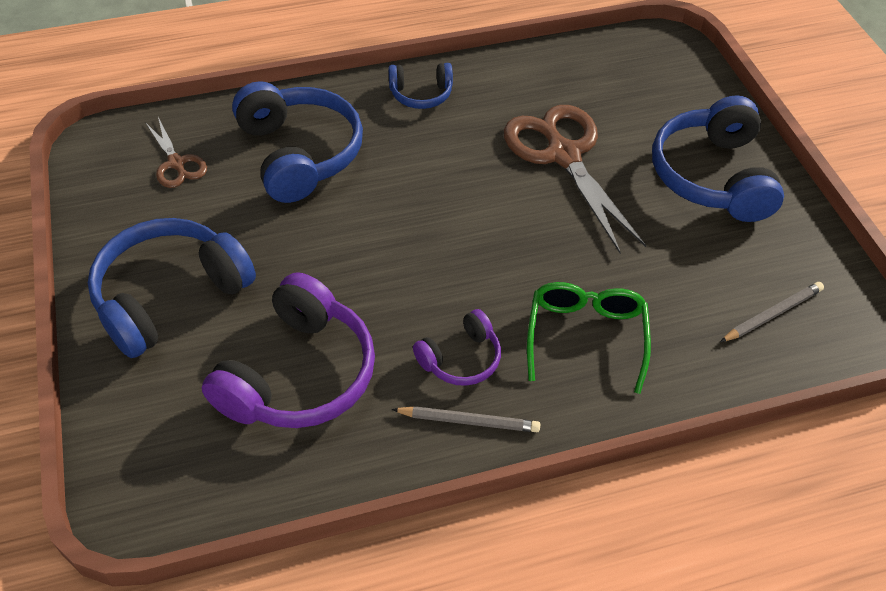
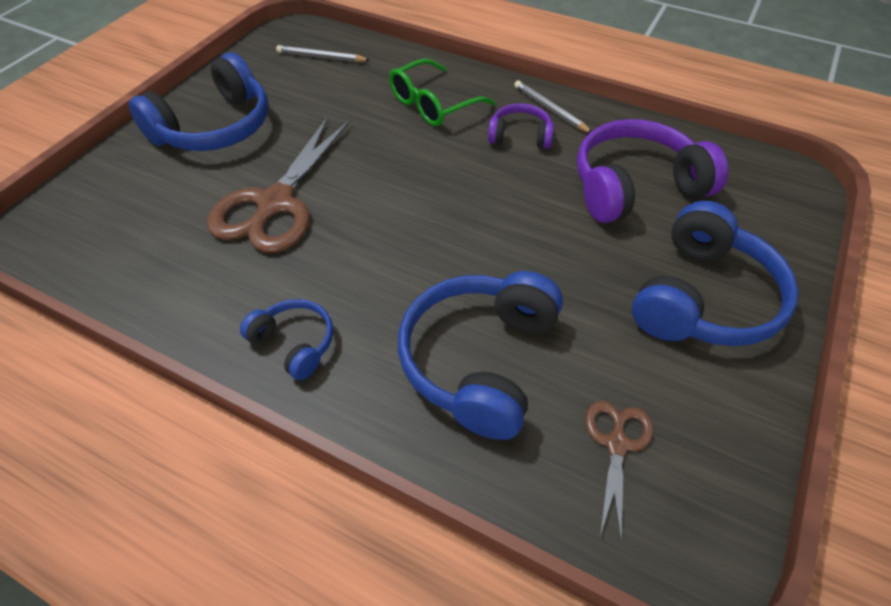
camera: 135 degrees left, 0 degrees up
blue headphones [88,218,256,358] -> blue headphones turned 60 degrees counterclockwise [632,201,799,346]

